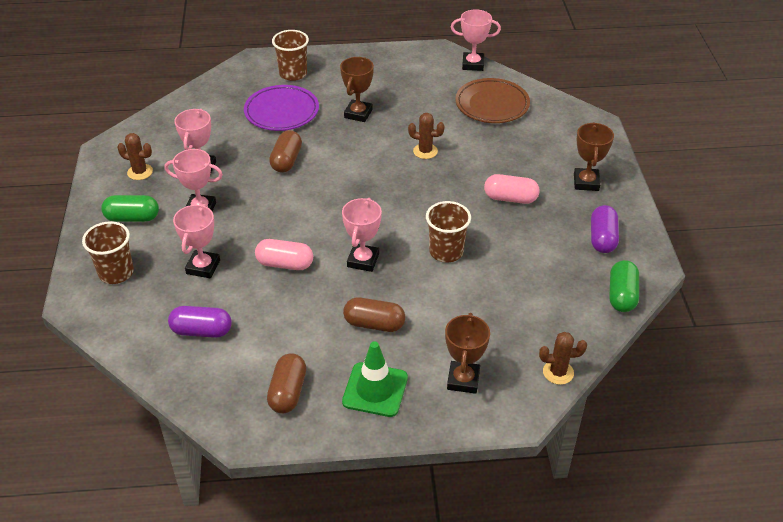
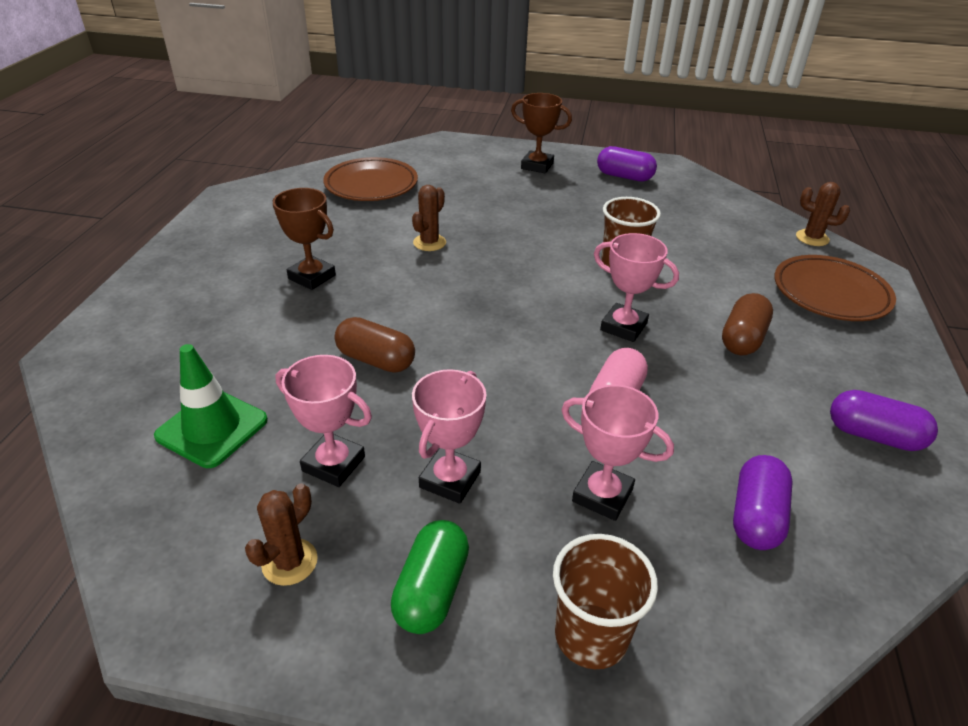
camera: 75 degrees left, 5 degrees down
purple plate [244,85,319,131] -> none
brown capsule [267,353,306,413] -> purple capsule [830,390,938,451]
brown cup [272,30,309,81] -> none
green traffic cone [342,341,408,417] -> green traffic cone moved to [154,344,268,468]
brown trophy [445,313,490,394] -> brown plate [774,255,896,321]
pink trophy [451,9,501,71] -> none
pink capsule [484,174,540,204] -> none
brown cactus [539,332,587,385] -> brown cactus turned 75 degrees counterclockwise [796,182,850,246]
green capsule [610,260,639,312] -> none

